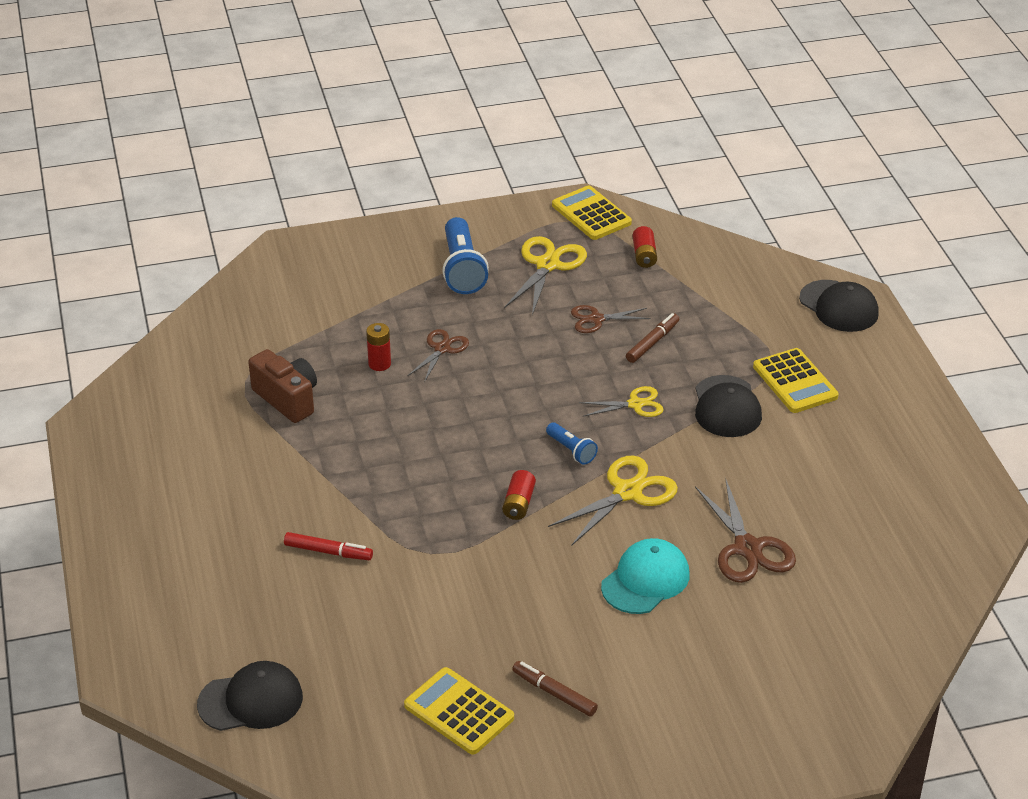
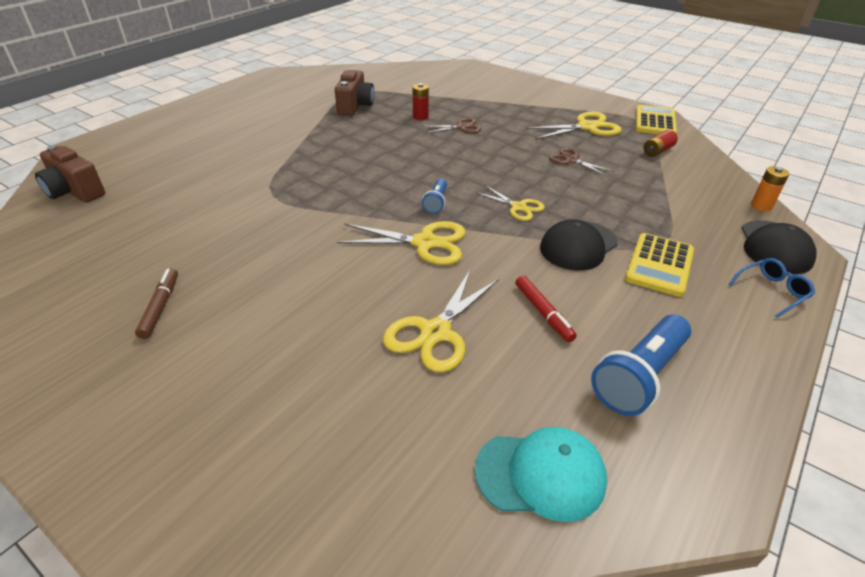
camera: 50 degrees right, 0 degrees up
black cap [197,661,303,731] -> brown camera [35,145,105,203]
red marker [284,532,373,560] -> red marker moved to [515,275,577,342]
yellow calculator [404,667,514,755] -> none
blue flashlight [442,217,489,294] -> blue flashlight moved to [591,315,691,416]
red battery [502,470,536,520] -> none
turquoise cap [601,538,690,614] -> turquoise cap moved to [474,427,607,522]
brown marker [626,313,679,363] -> none
brown scissors [695,477,796,583] -> yellow scissors [383,269,499,373]
none -> blue glasses [728,258,815,318]
none -> orange battery [751,166,789,211]

